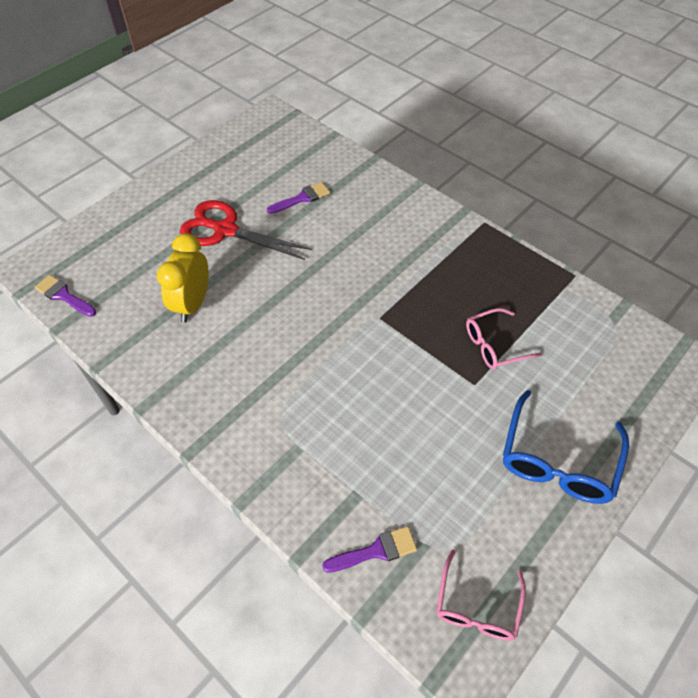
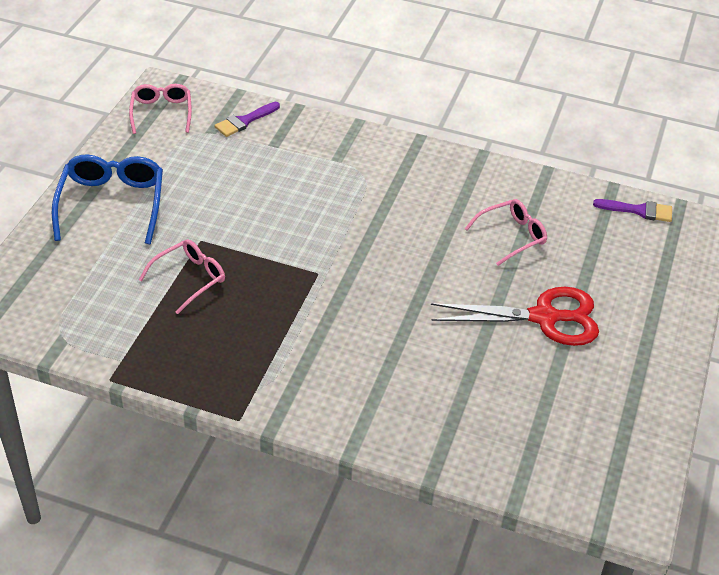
camera: 155 degrees right, 10 degrees down
yellow clock [157,233,208,323] -> pink glasses [465,199,547,266]
purple brush [267,182,330,214] -> none

